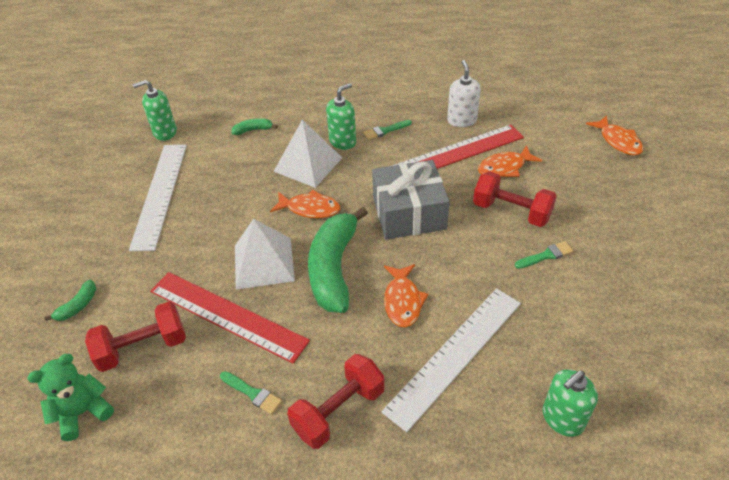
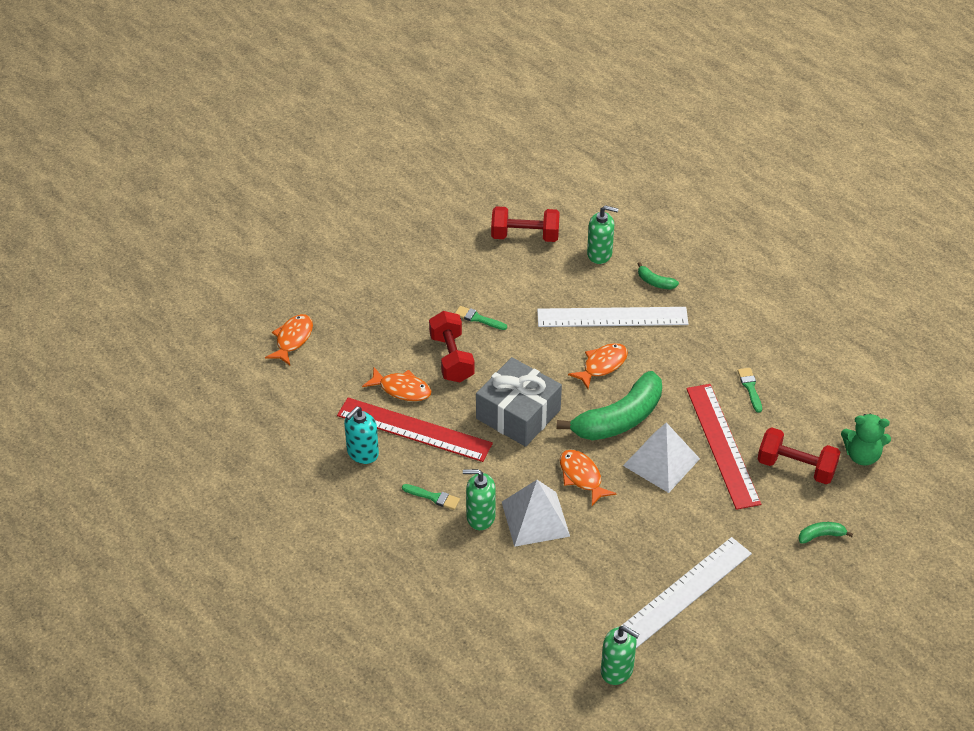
camera: 135 degrees left, 0 degrees up
green banana [232,118,278,135] -> green banana moved to [638,262,679,289]
red dumbbell [287,354,385,449] -> red dumbbell moved to [491,206,560,242]
white soap dispenser [447,60,481,127] -> turquoise soap dispenser [344,406,379,464]

